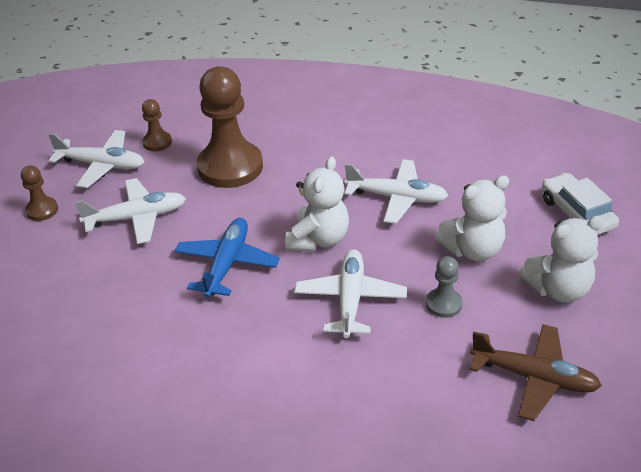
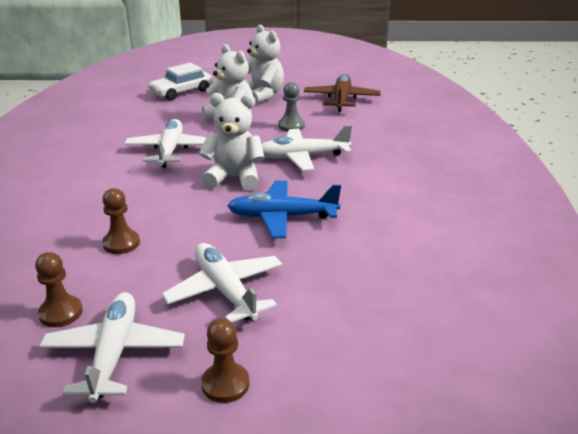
camera: 105 degrees left, 10 degrees down
brown pawn [197,66,263,188] -> brown pawn [102,188,140,254], size x0.46

